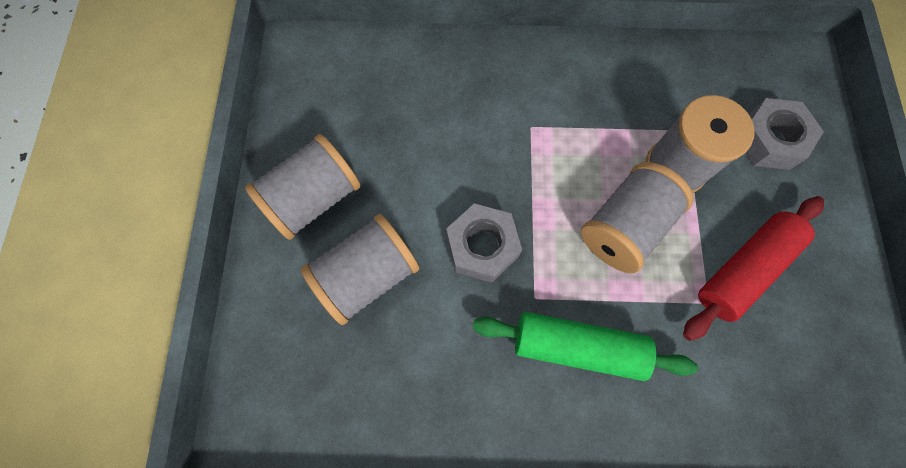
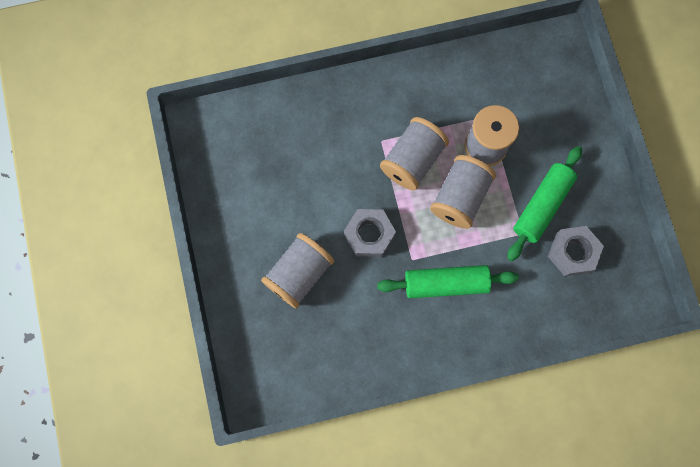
camera: 15 degrees left, 5 degrees up
grey spool [245,134,361,240] -> grey spool moved to [380,117,449,191]
red rolling pin [683,196,824,341] -> green rolling pin [507,146,582,261]
grey nut [745,98,824,170] -> grey nut moved to [548,226,604,276]

